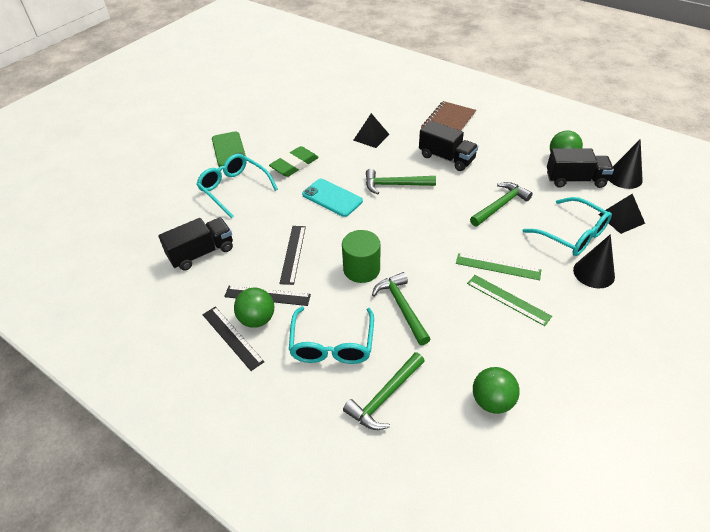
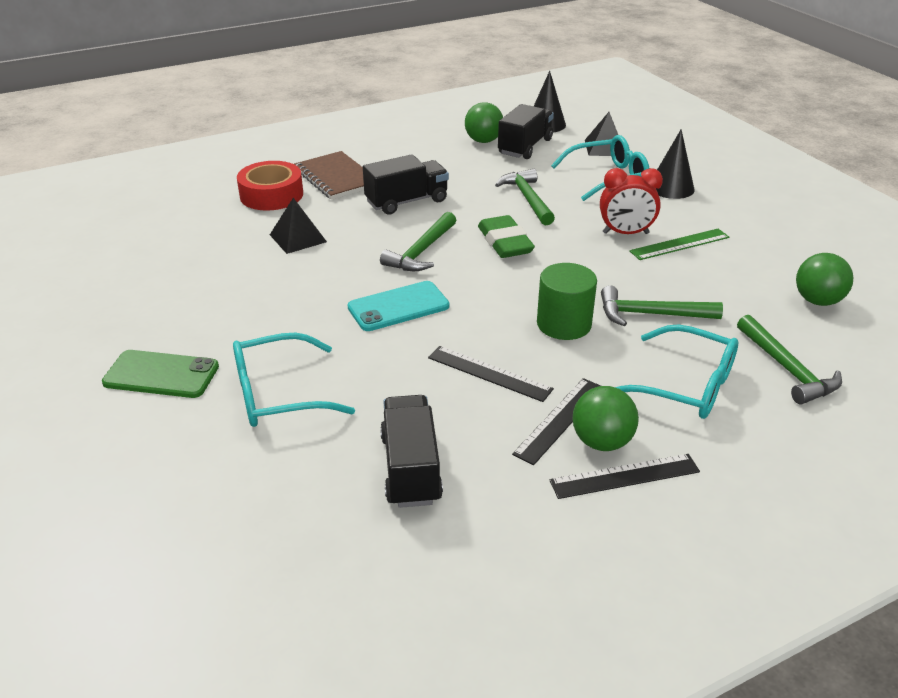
camera: 65 degrees left, 10 degrees down
green eraser [269,146,319,177] -> green eraser moved to [478,215,535,258]
green ruler [456,253,541,280] -> red clock [600,168,663,234]
none -> red tape [237,161,303,211]

